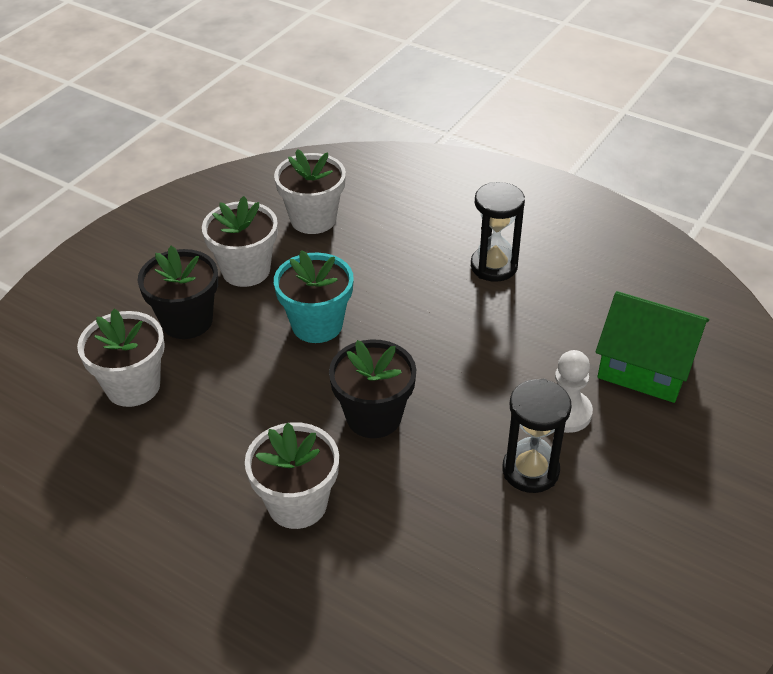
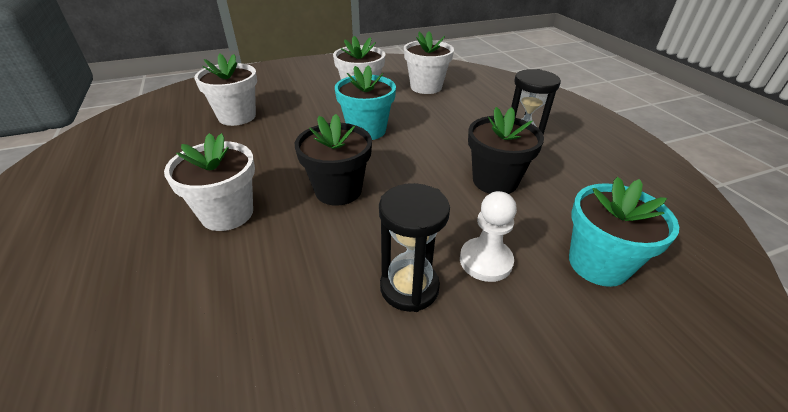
camera: 35 degrees right, 5 degrees down
black flower pot [138,246,218,339] -> black flower pot moved to [468,107,544,194]
green house [596,291,709,403] -> turquoise flower pot [569,177,679,287]

